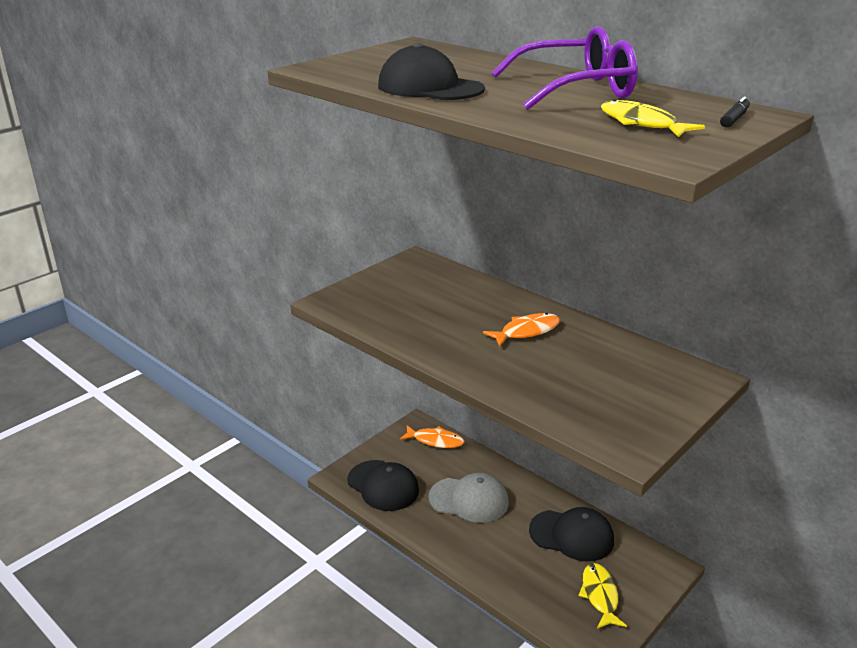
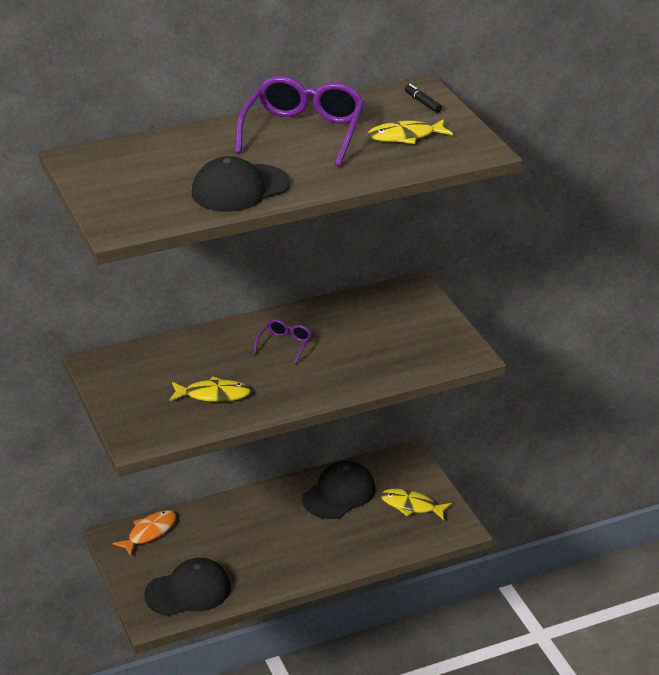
camera: 65 degrees left, 5 degrees up
grey cap [429,473,509,523] -> none
orange fish [483,313,560,347] -> purple glasses [253,319,312,364]
none -> yellow fish [169,377,251,402]

